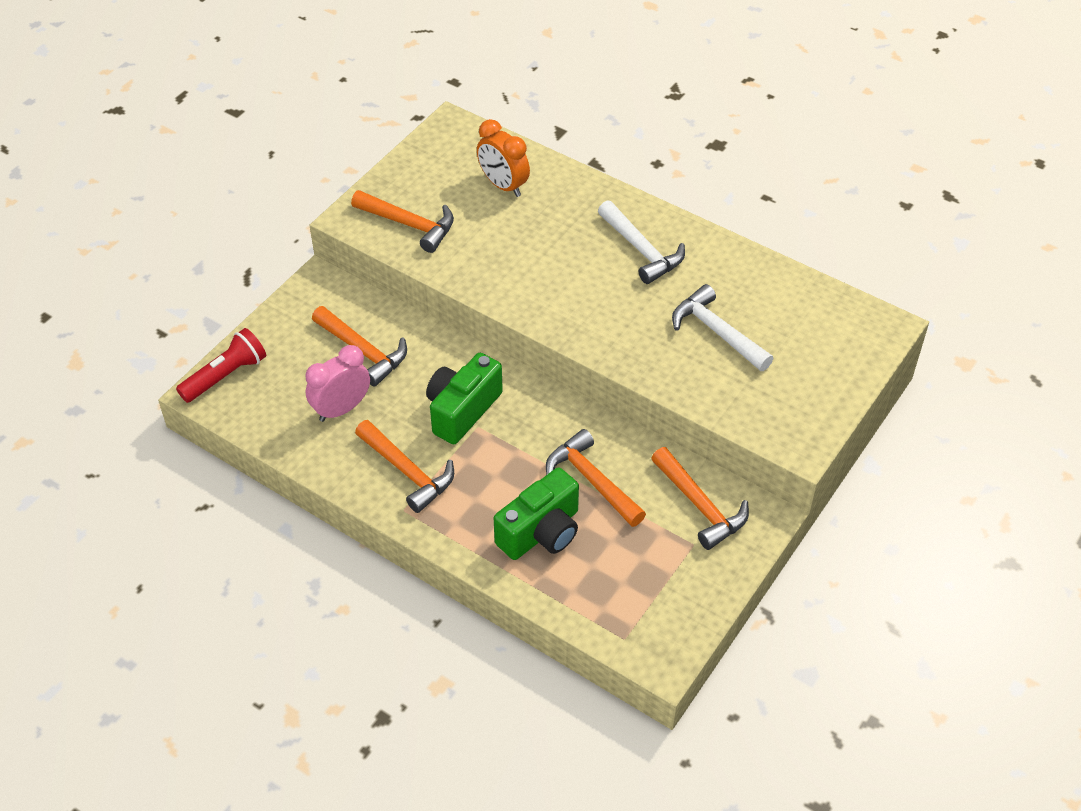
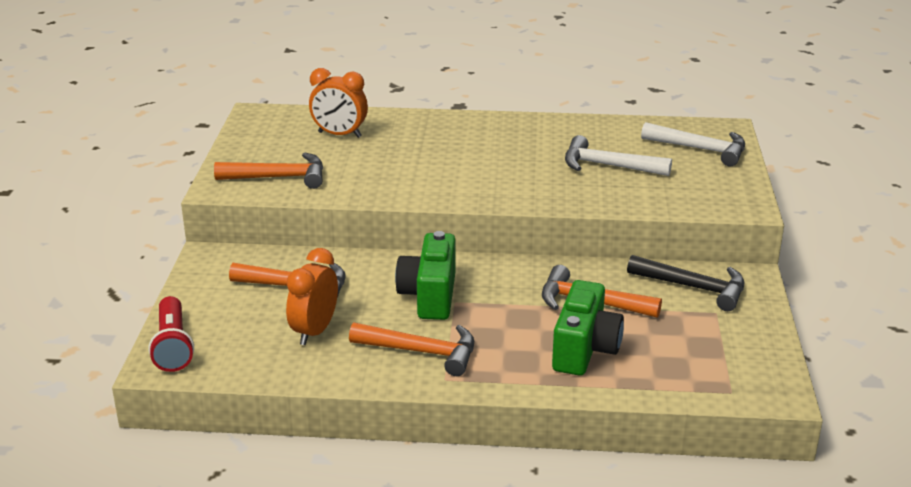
camera: 30 degrees left, 20 degrees down
red flashlight [176,328,266,403] -> red flashlight turned 150 degrees clockwise [148,296,194,372]
pink clock [306,345,370,422] -> orange clock [286,248,338,345]
white hammer [598,200,685,284] -> white hammer moved to [641,122,745,167]
orange hammer [651,447,749,550] -> black hammer [627,255,744,311]

